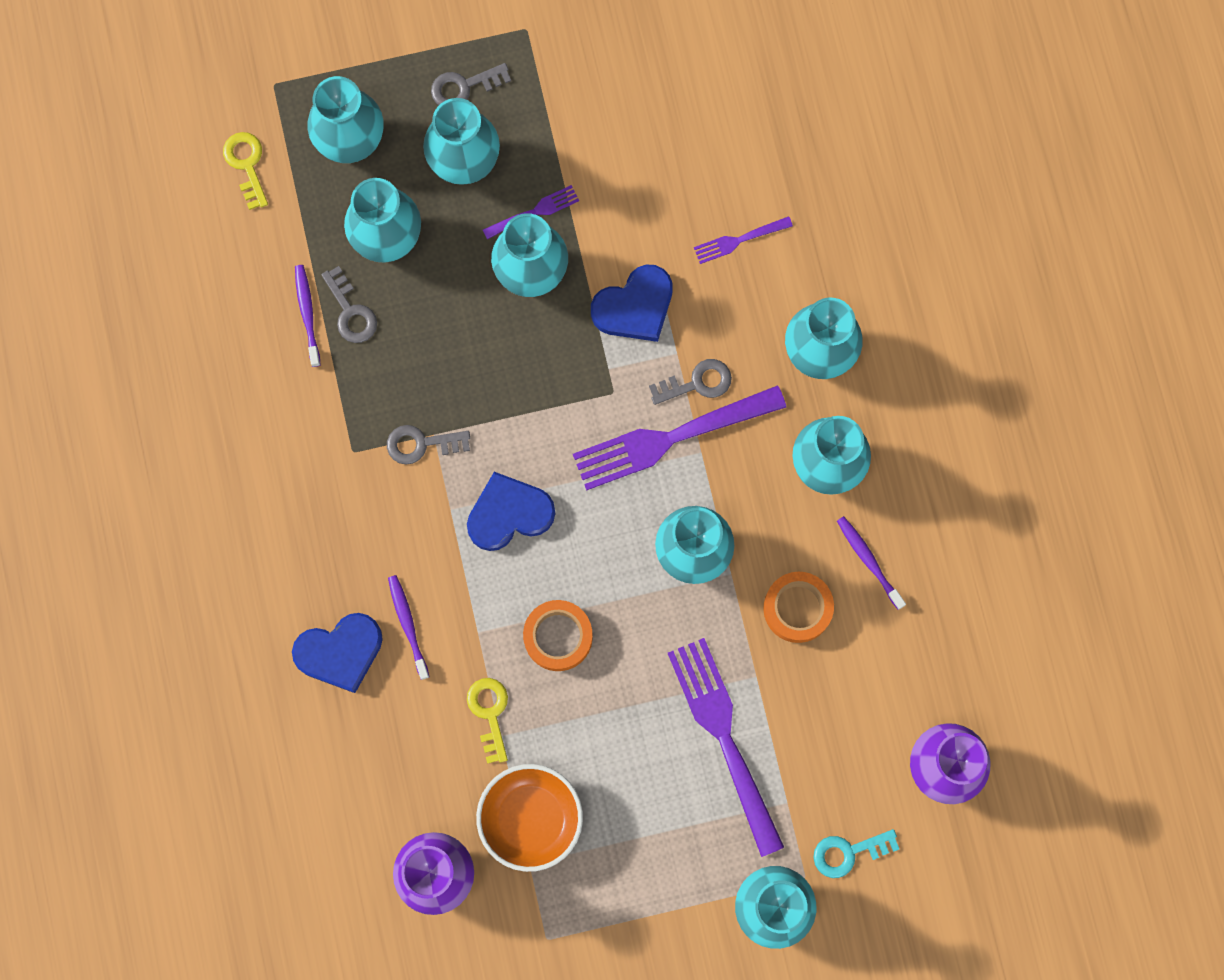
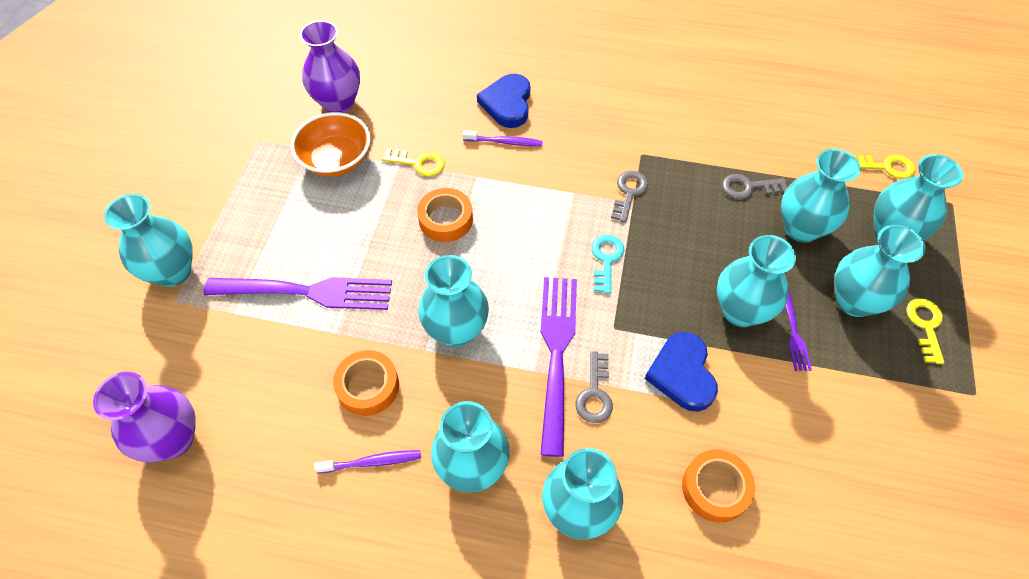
camera: 115 degrees right, 20 degrees down
purple toothbrush [295,265,321,367] -> none
grey key [431,63,511,105] -> yellow key [906,298,944,364]
blue heart [467,472,555,551] -> none
purple fork [694,216,793,264] -> orange tape [682,449,755,523]
turquoise key [813,829,899,878] -> turquoise key moved to [591,235,624,294]

